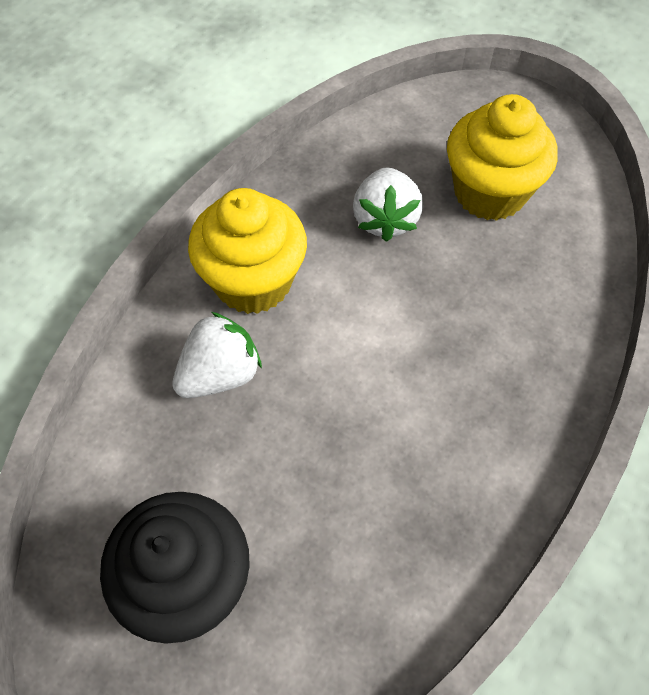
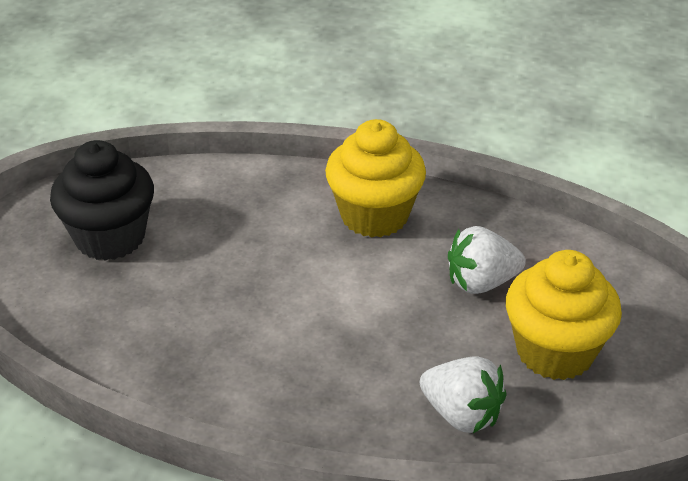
camera: 75 degrees right, 20 degrees down
white strawberry [172,312,262,398] -> white strawberry moved to [420,356,507,433]

